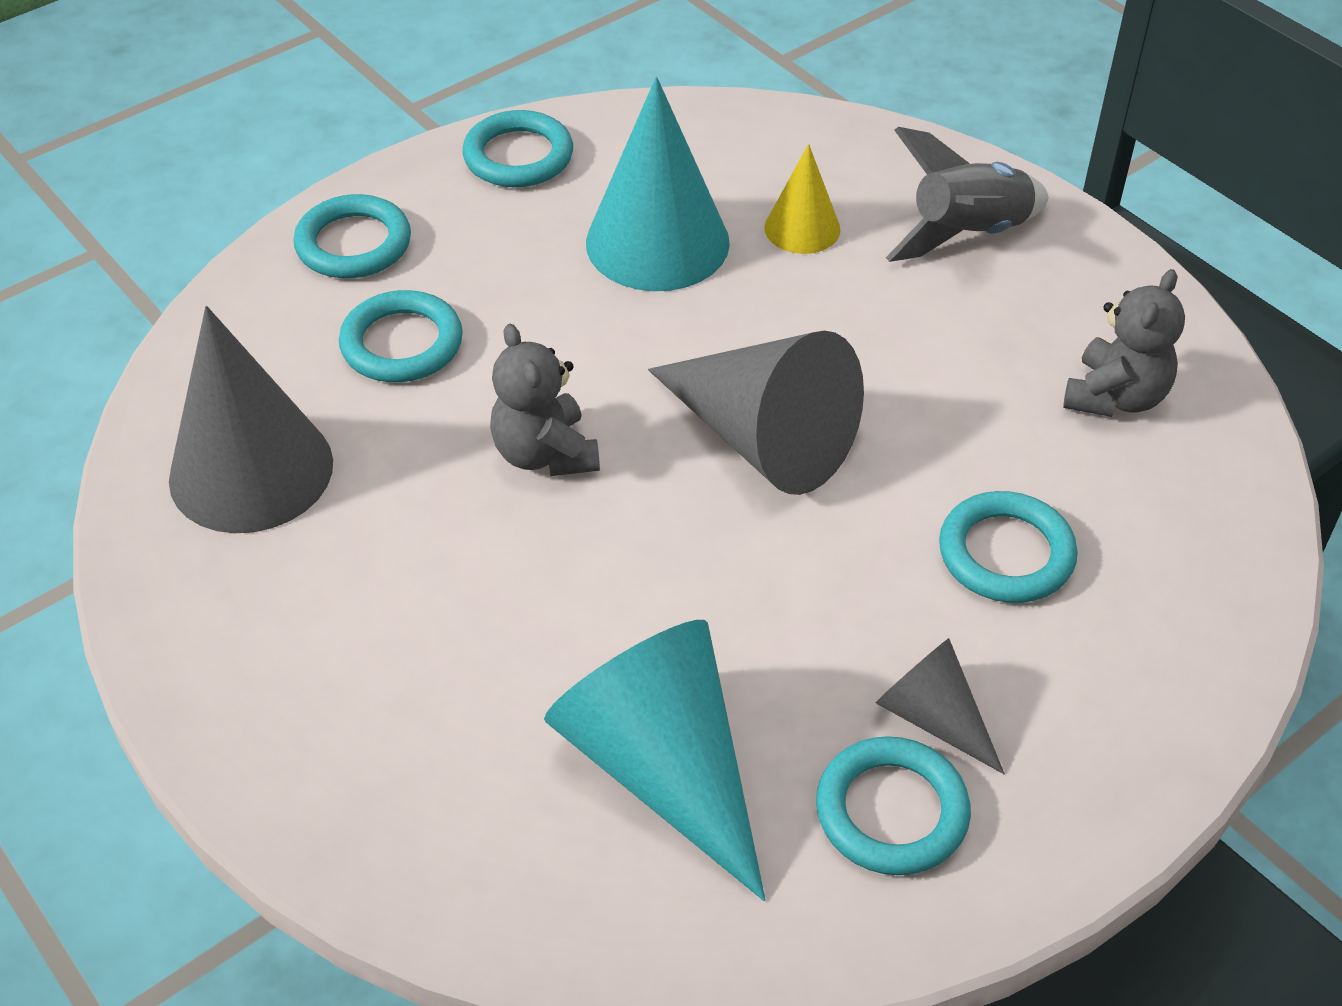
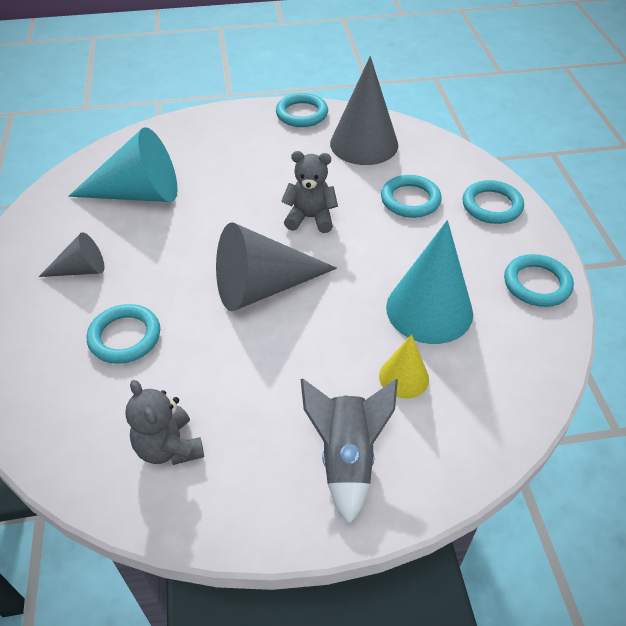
camera: 120 degrees right, 0 degrees up
turquoise ring [816,736,971,875] -> turquoise ring moved to [276,93,328,127]

